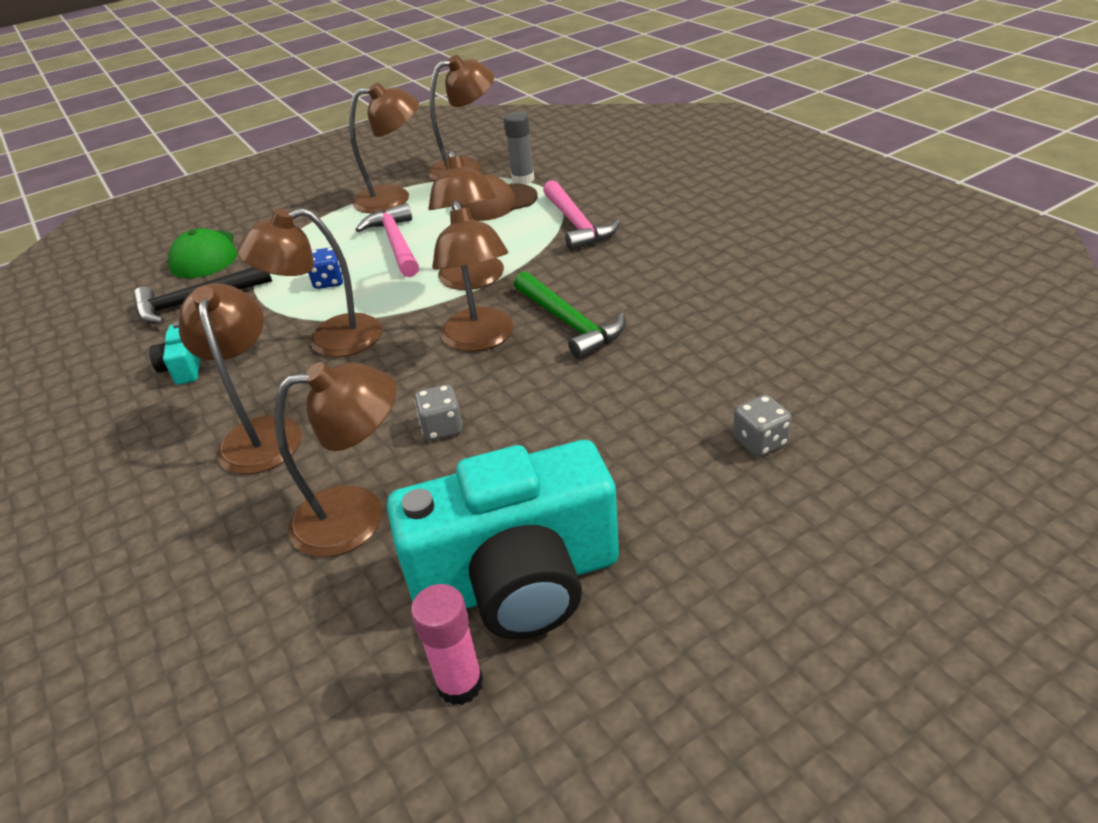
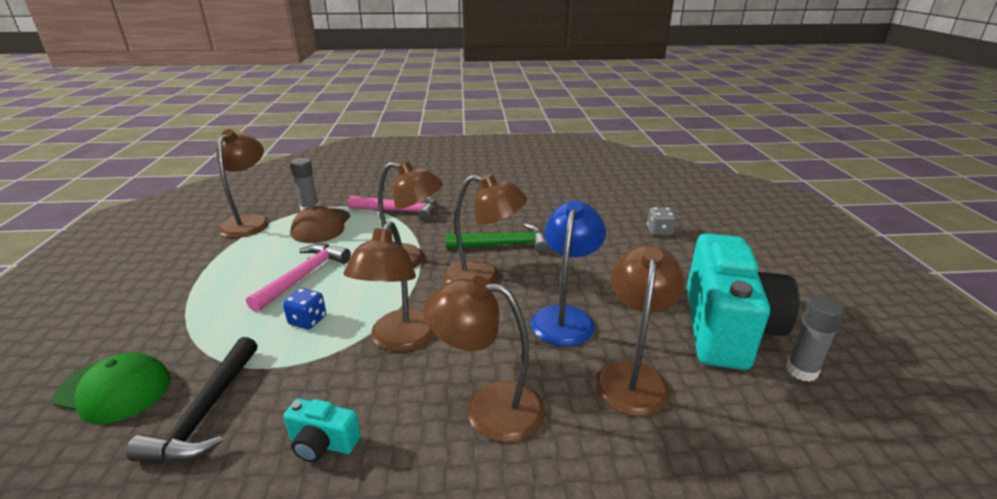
camera: 65 degrees left, 10 degrees down
brown lamp [349,82,419,213] -> none
pink hammer [355,203,419,277] -> pink hammer turned 105 degrees clockwise [246,244,351,312]
pink glue stick [411,584,483,705] -> grey glue stick [786,296,846,382]
grey dice [414,385,463,441] -> blue lamp [531,200,606,346]

